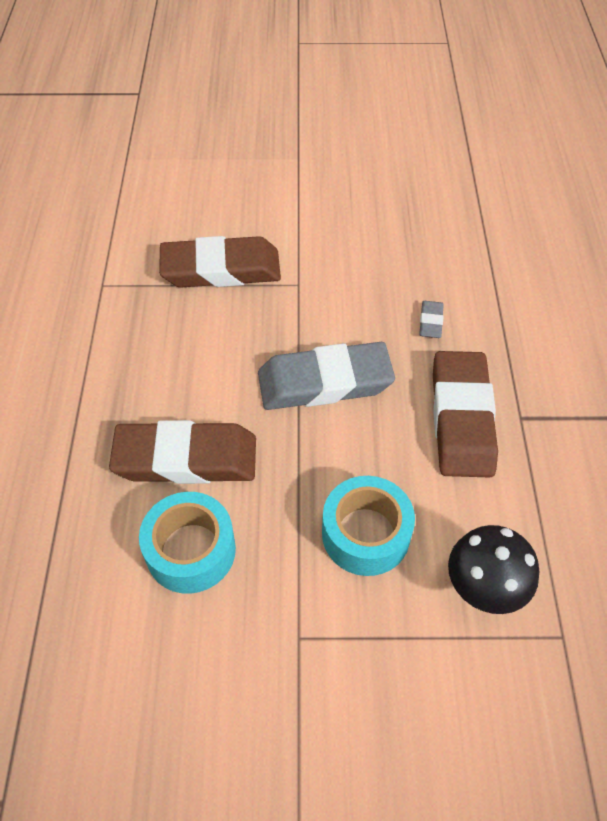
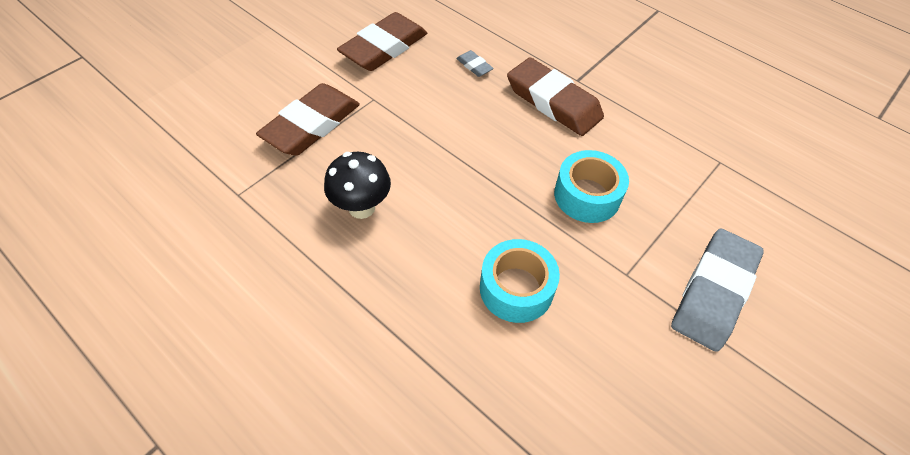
camera: 50 degrees left, 0 degrees up
brown eraser [109,420,256,484] -> brown eraser moved to [337,12,427,71]
grey eraser [258,342,395,410] -> grey eraser moved to [671,229,764,352]
black mushroom [448,525,539,614] -> black mushroom moved to [324,152,391,219]

